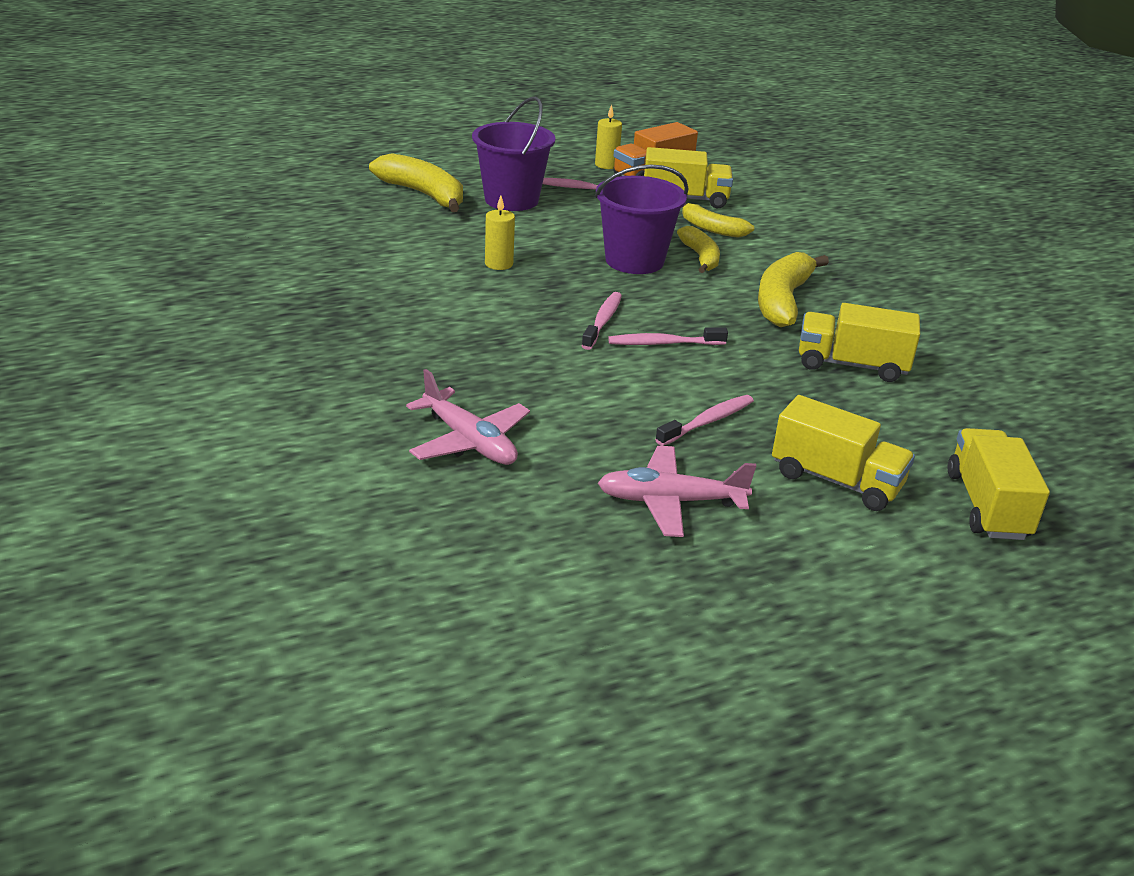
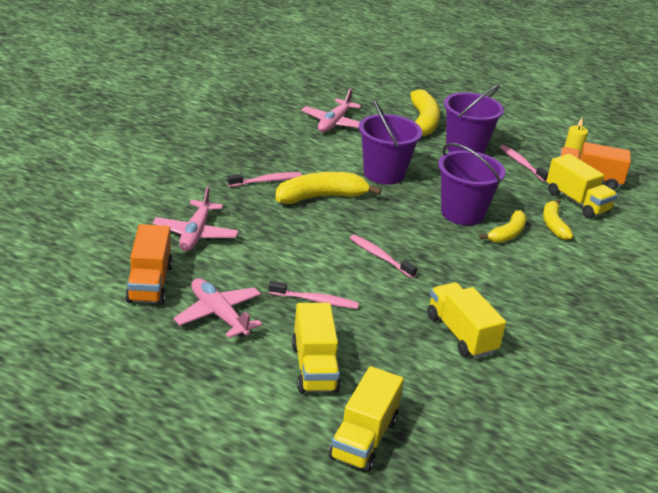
camera: 50 degrees right, 0 degrees up
yellow candle [485,196,515,270] -> purple bucket [359,99,422,185]
pink toothbrush [582,292,622,350] -> pink toothbrush moved to [227,172,302,187]
yellow banana [758,252,829,327] -> yellow banana moved to [276,172,382,204]
yellow truck [948,428,1050,540] -> yellow truck turned 150 degrees clockwise [329,366,404,472]
none -> orange truck [125,224,172,305]
none -> pink plane [302,88,361,132]

